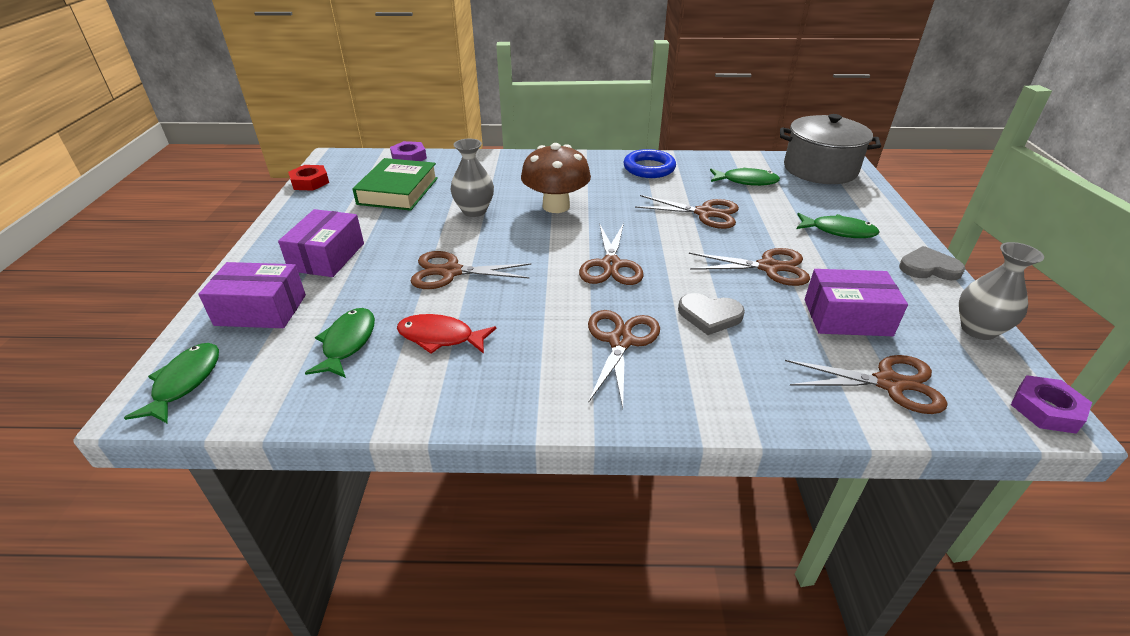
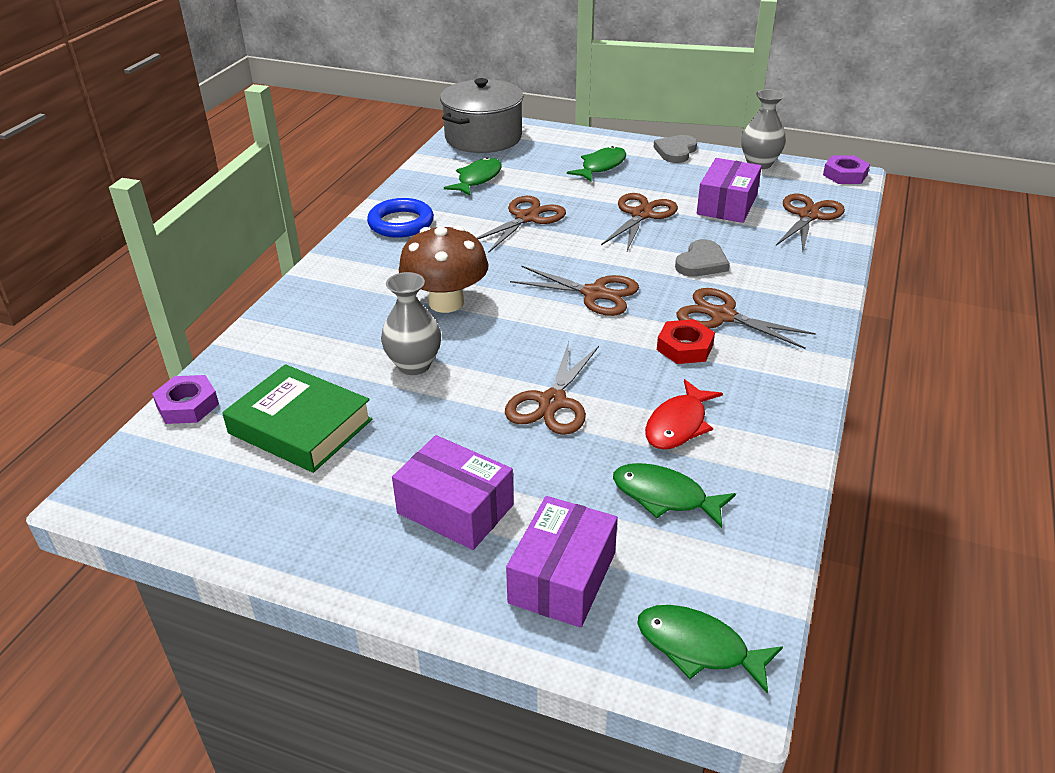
camera: 70 degrees left, 0 degrees up
red nut [288,165,329,191] -> red nut moved to [657,319,715,364]

